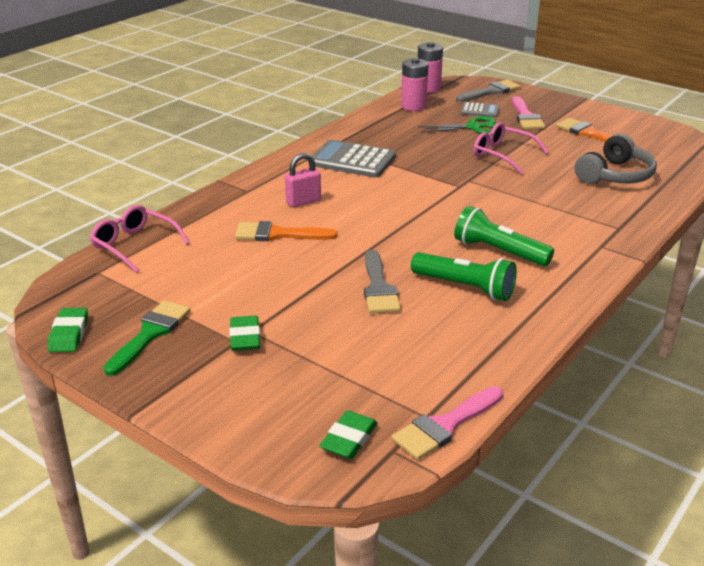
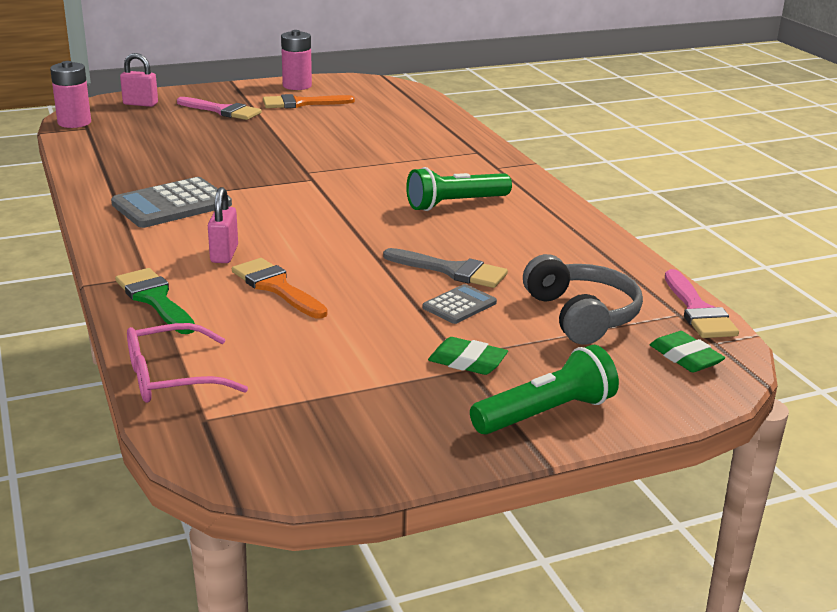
camera: 60 degrees left, 5 degrees down
green eraser [48,308,88,352] -> none
green brush [104,300,191,376] -> green brush moved to [115,268,195,334]
orange brush [235,221,337,241] -> orange brush turned 105 degrees clockwise [232,258,328,319]
pink battery [401,58,429,111] -> pink battery moved to [281,30,312,90]
green flashlight [411,252,517,301] -> green flashlight moved to [470,345,619,435]
green scissors [418,116,496,133] -> none
grey brush [456,80,521,102] -> pink padlock [120,53,158,107]
grey calculator [461,102,500,117] -> grey calculator moved to [423,284,497,324]
pink glasses [473,122,549,174] -> none
grey headphones [575,134,657,184] -> grey headphones moved to [523,254,643,345]

